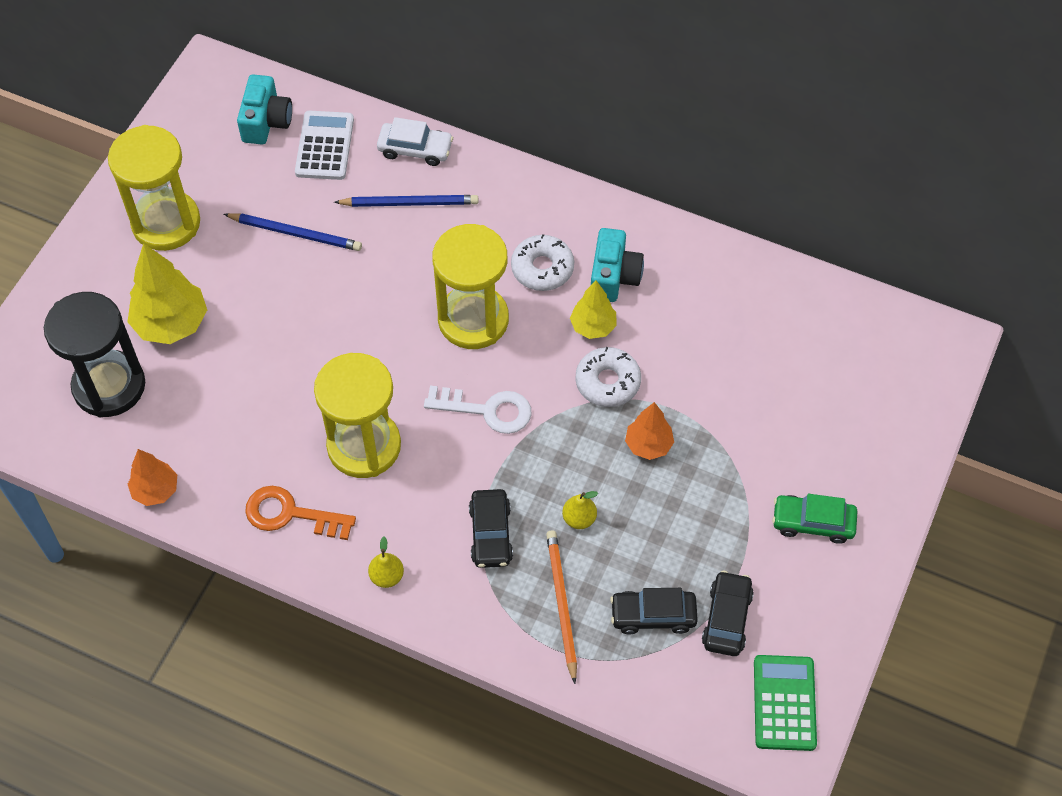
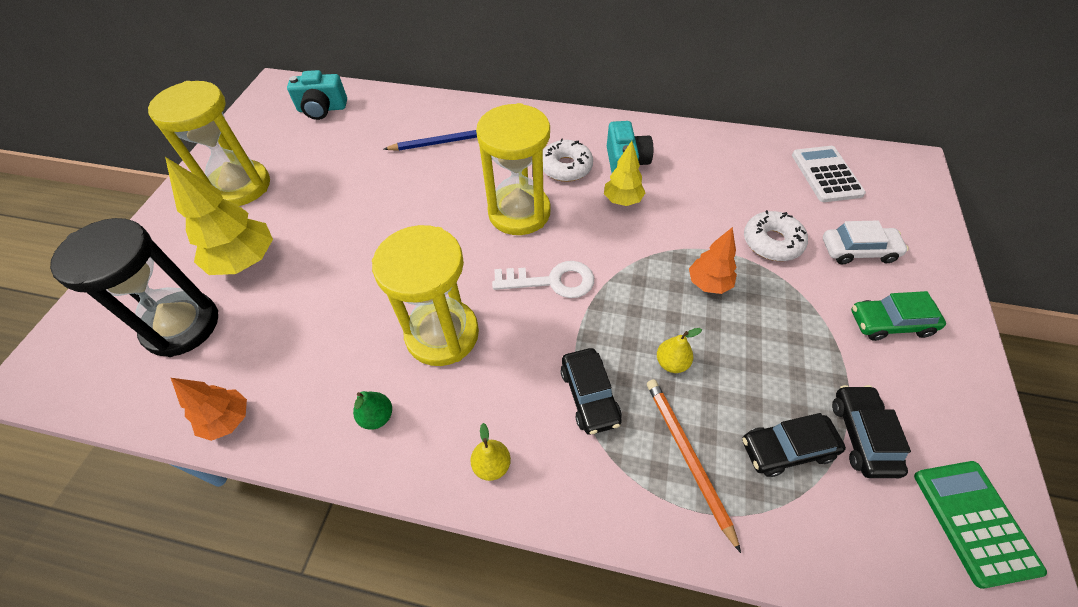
camera: 10 degrees left, 5 degrees down
blue pencil [224,213,362,251] -> none
turquoise camera [237,74,292,144] -> turquoise camera turned 90 degrees clockwise [287,70,347,120]
orange key [245,486,356,540] -> green pear [353,391,392,430]
white calculator [295,111,354,180] -> white calculator moved to [792,146,866,202]
white car [377,117,453,166] -> white car moved to [823,221,909,265]
white donut [576,347,641,407] -> white donut moved to [744,210,808,261]

